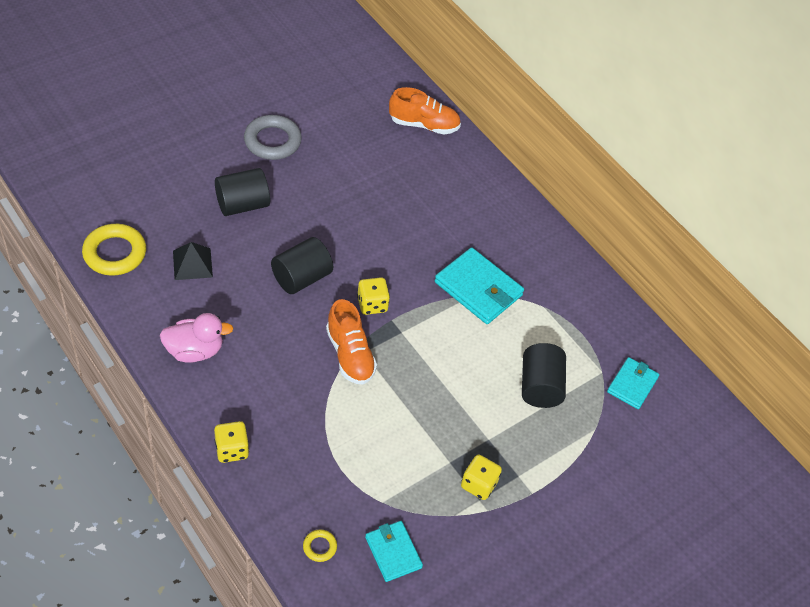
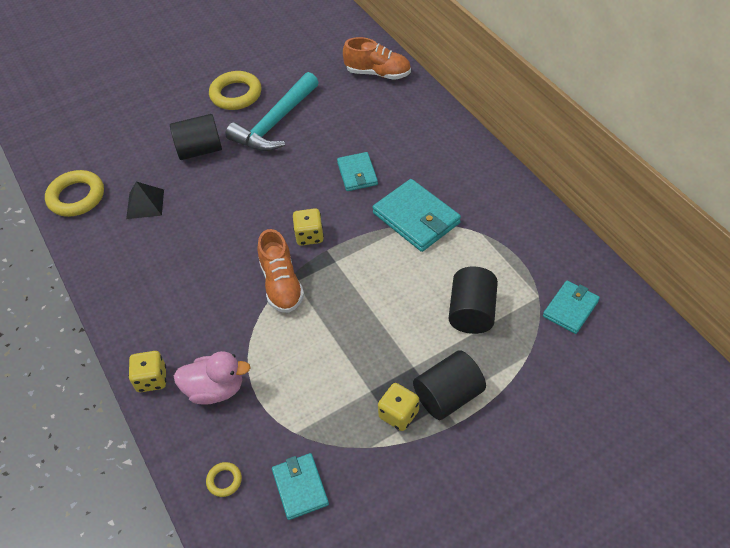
camera: 15 degrees right, 0 degrees up
pink duck [160,313,234,363] -> pink duck moved to [174,351,251,405]
grey ring [244,115,302,160] -> yellow ring [209,71,261,110]
black cylinder [271,237,333,294] -> black cylinder moved to [413,350,486,420]
none -> turquoise hammer [225,72,319,151]
none -> turquoise wallet [337,152,378,191]

